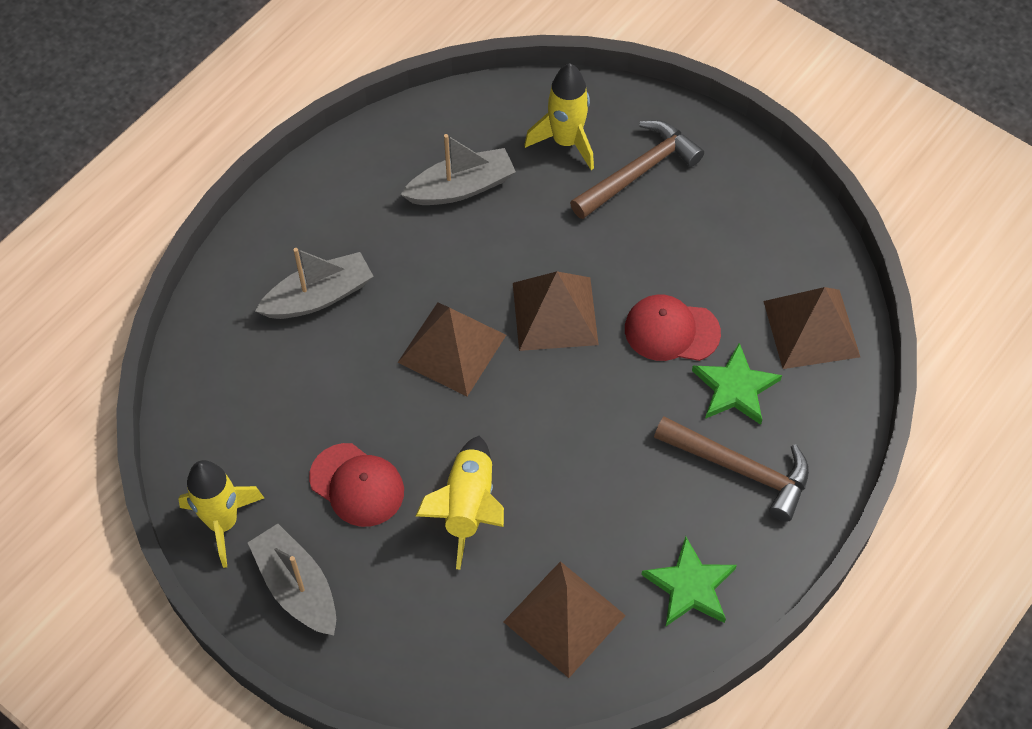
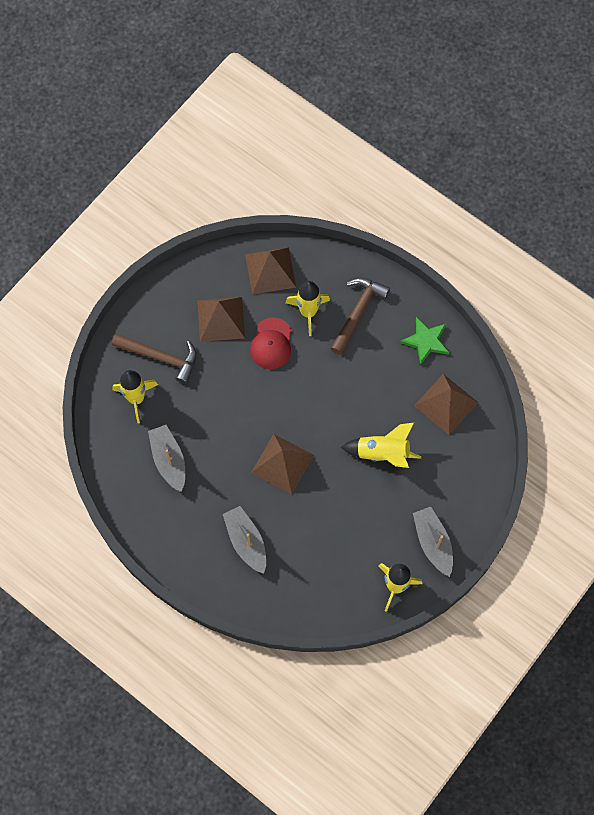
camera: 90 degrees left, 10 degrees up
grey boat [248,524,336,635] -> grey boat turned 105 degrees clockwise [413,507,453,577]
red cap [309,443,404,527] -> none
brown pyramid [513,271,599,351] -> brown pyramid moved to [197,297,245,342]
brown hammer [570,120,704,219] -> brown hammer turned 150 degrees clockwise [112,334,197,384]
green star [692,343,782,425] -> yellow rocket [285,281,330,336]

